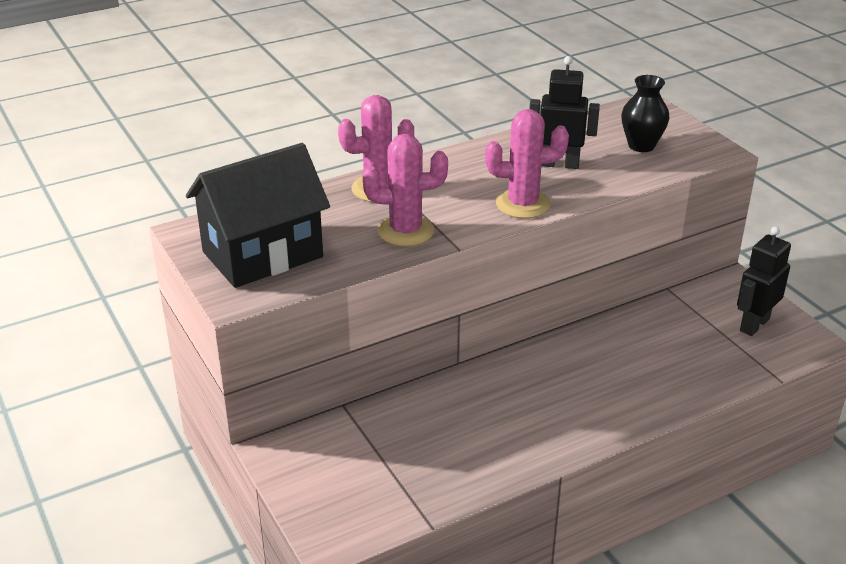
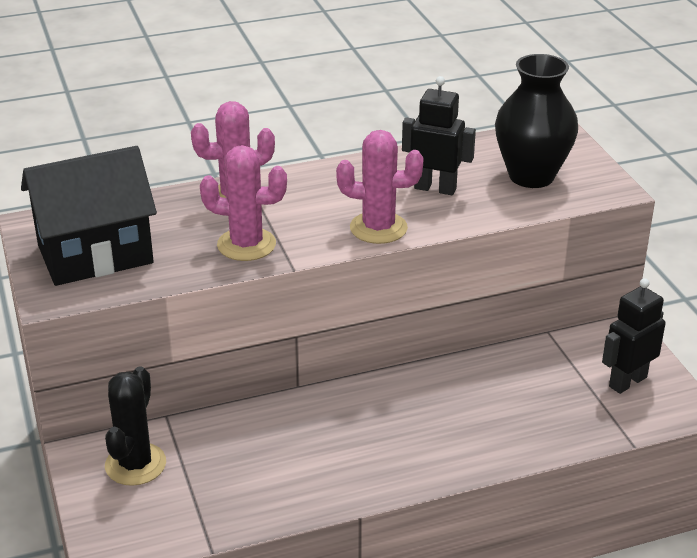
camera: 10 degrees right, 0 degrees up
black vase [621,75,669,152] -> black vase [495,54,578,188], size x1.61
none -> black cactus [105,367,166,486]

